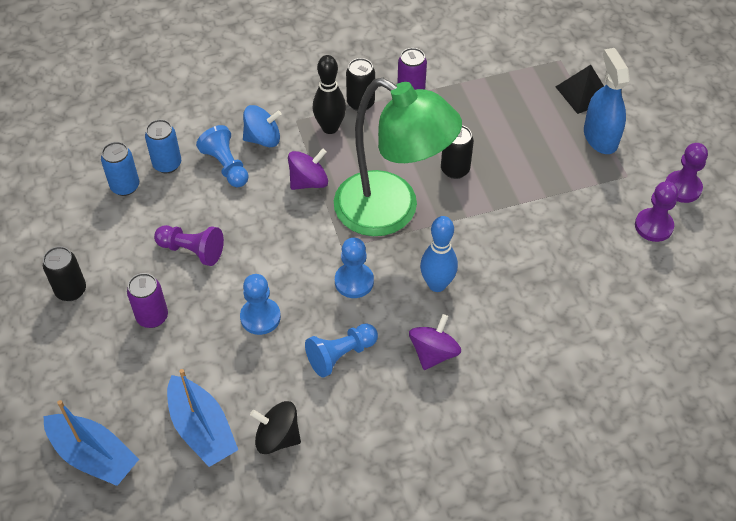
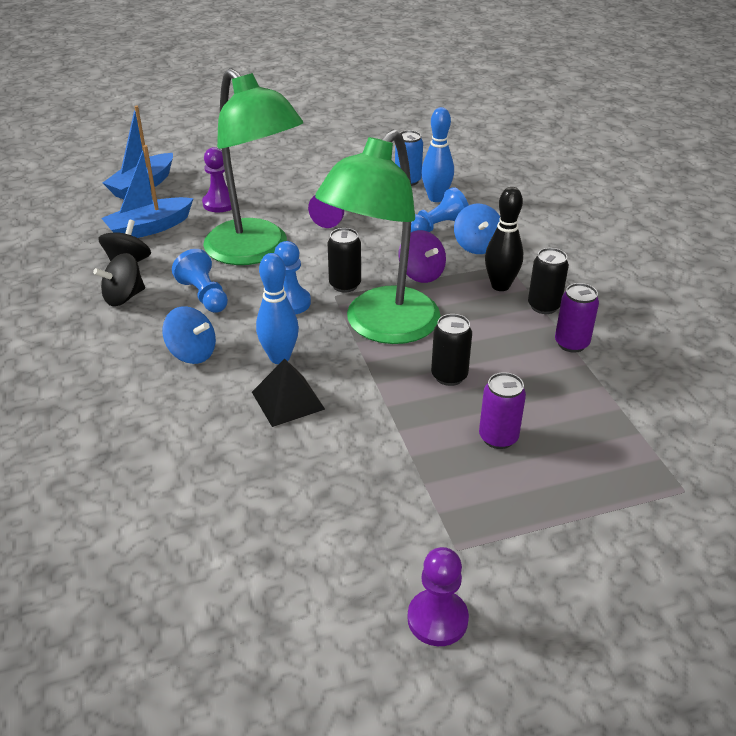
camera: 90 degrees right, 15 degrees down
black can [43,246,86,301] -> black can moved to [328,228,361,293]
purple can [127,273,168,328] -> purple can moved to [479,372,526,449]
blue can [145,119,181,173] -> blue bowling pin [421,107,454,202]
blue pawn [240,274,281,335] -> green lamp [203,68,303,265]
purple spinning top [409,314,461,370] -> blue spinning top [162,306,216,364]
black pyramid [556,65,604,114] -> black pyramid moved to [252,358,325,427]
blue spray bottle [584,48,630,154] -> none
purple pawn [635,181,678,242] -> purple pawn moved to [202,147,232,212]
none -> black spinning top [93,253,145,306]

